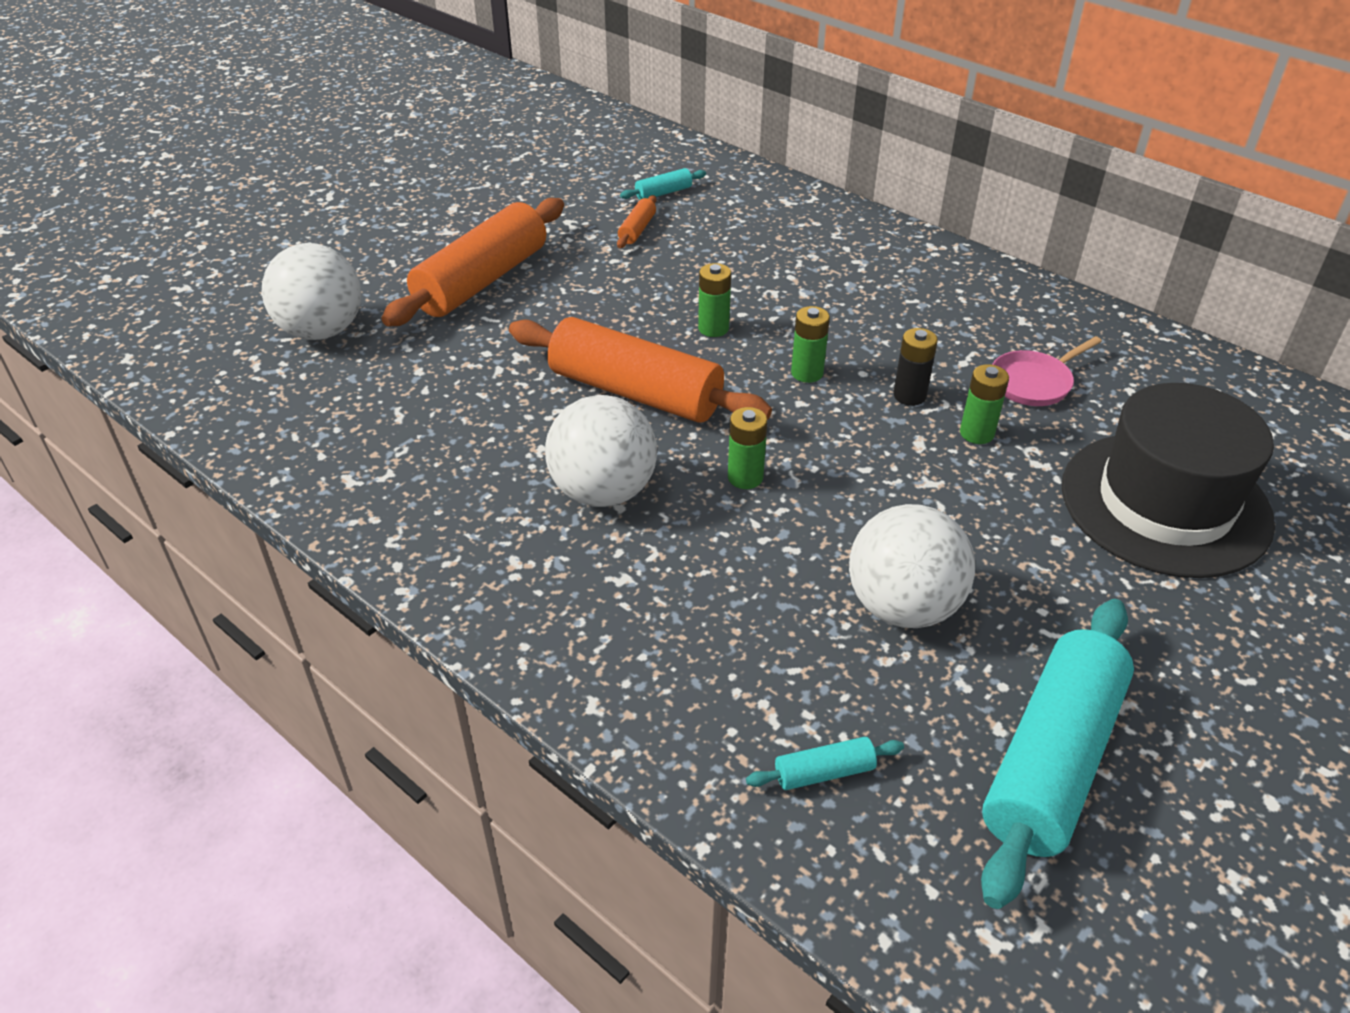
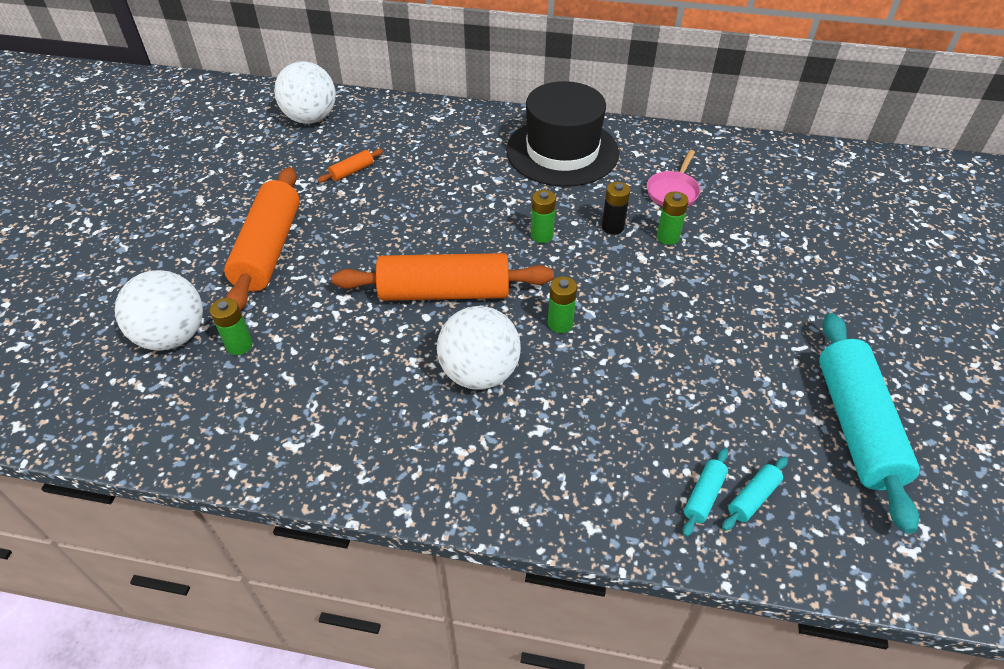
camera: 30 degrees left, 5 degrees up
orange rolling pin [617,195,656,248] -> orange rolling pin turned 60 degrees clockwise [318,149,383,183]
turquoise rolling pin [620,168,706,200] -> turquoise rolling pin moved to [683,448,728,537]
green battery [698,263,731,337] -> green battery moved to [210,298,253,355]
white ball [849,504,975,628] -> white ball moved to [274,61,336,124]
black hat [1062,383,1275,578] -> black hat moved to [506,81,619,187]

